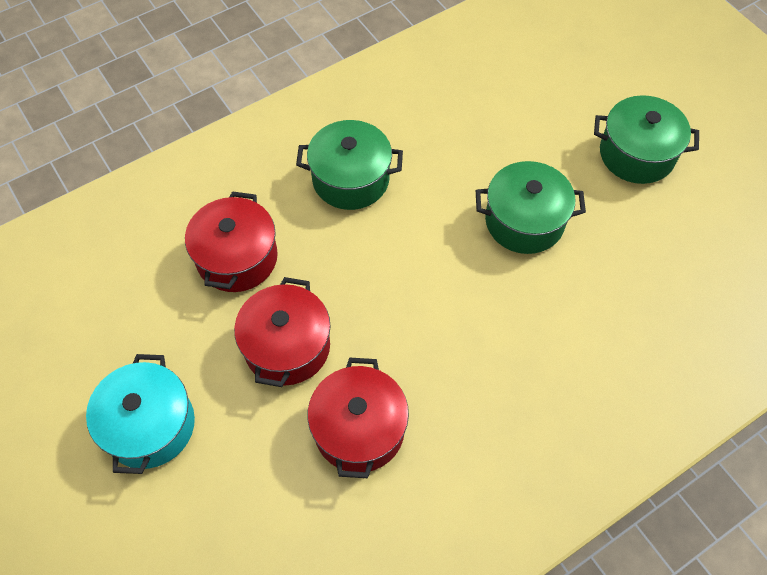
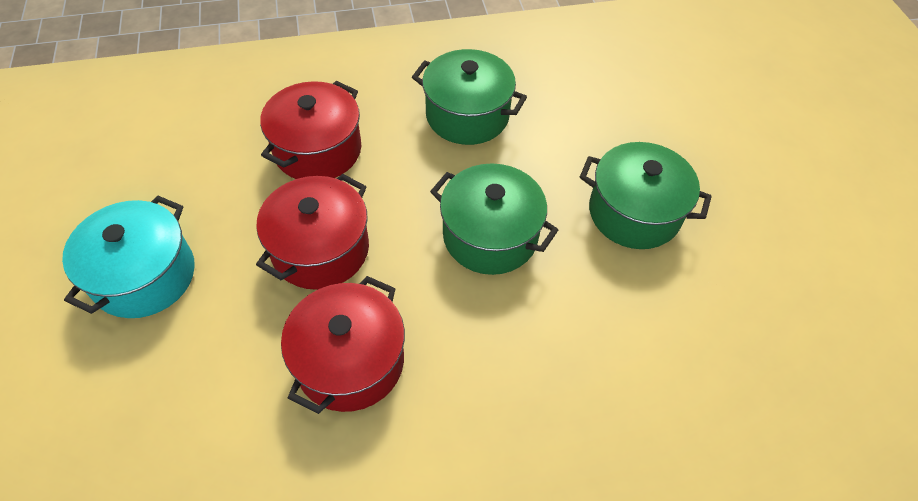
camera: 20 degrees right, 5 degrees down
green pot [594,95,699,184] -> green pot moved to [430,163,558,275]

